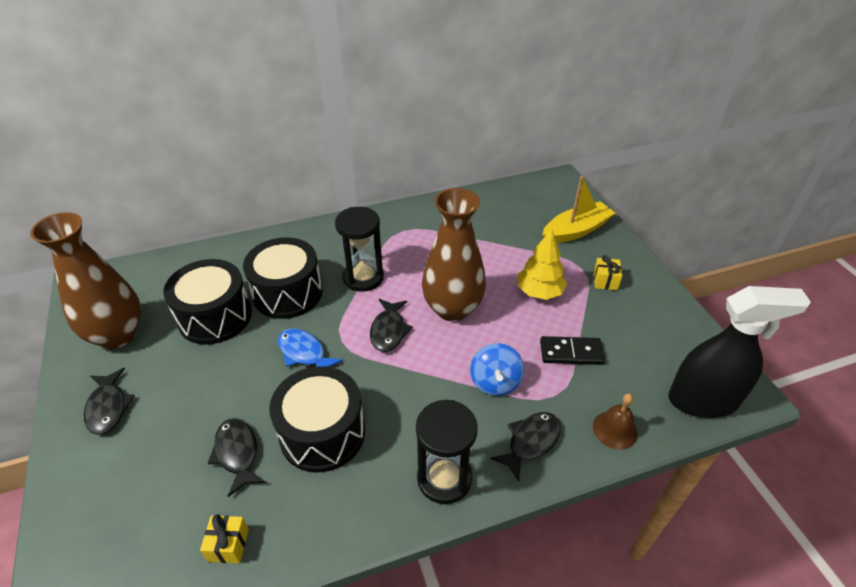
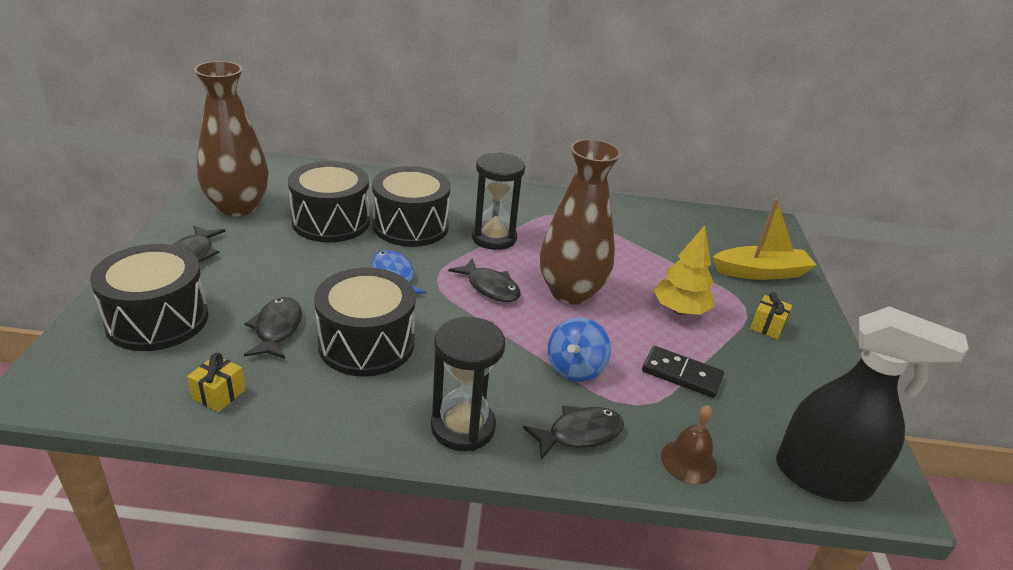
camera: 20 degrees right, 10 degrees down
black fish [370,299,413,352] -> black fish turned 75 degrees counterclockwise [448,258,521,302]
none -> black drum [90,244,208,351]

